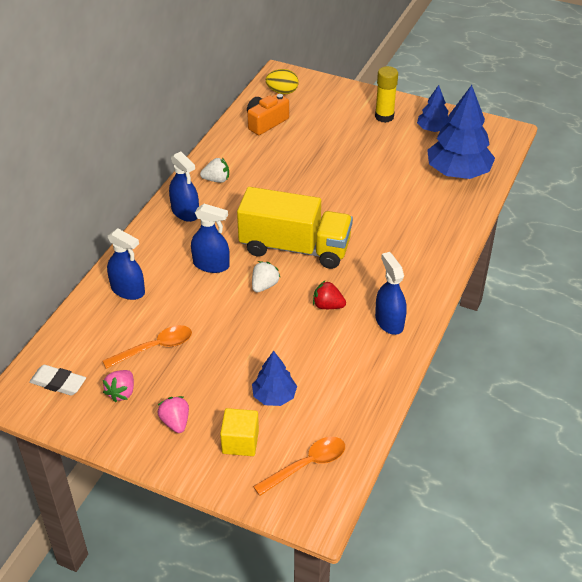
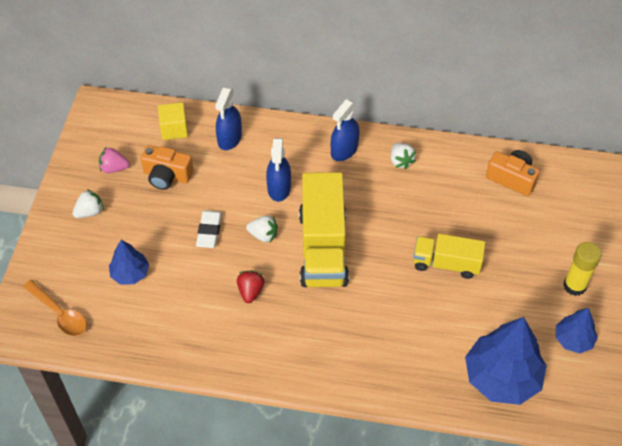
camera: 75 degrees right, 10 degrees up
white eraser [29,365,86,396] -> white eraser moved to [196,210,222,248]
orange spoon [103,325,192,369] -> orange camera [141,145,193,190]
pink strawberry [158,396,189,433] -> white strawberry [73,189,104,218]
yellow cube [220,408,259,456] -> yellow cube moved to [158,102,188,140]
yellow egg [266,69,299,94] -> none
blue spray bottle [375,252,407,335] -> none
none -> yellow truck [413,234,485,279]

